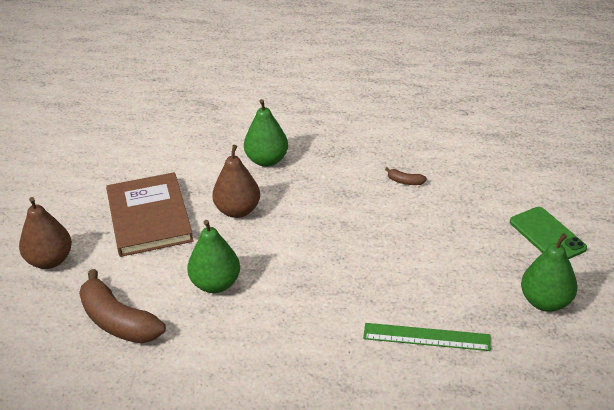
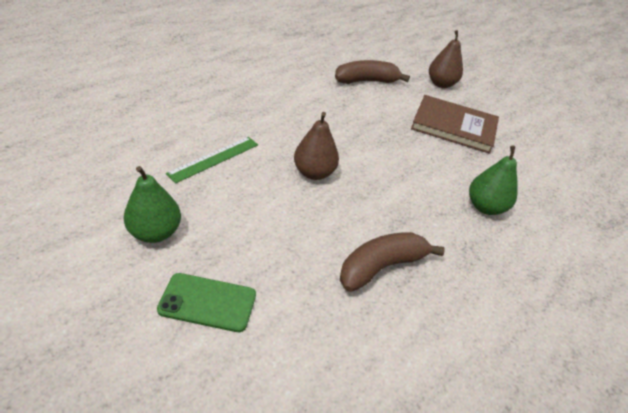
camera: 120 degrees right, 5 degrees up
green pear [187,220,240,293] -> none
brown pear [212,145,260,218] -> brown pear moved to [294,112,339,180]
brown banana [385,167,427,185] -> brown banana [340,232,445,292], size x2.34

